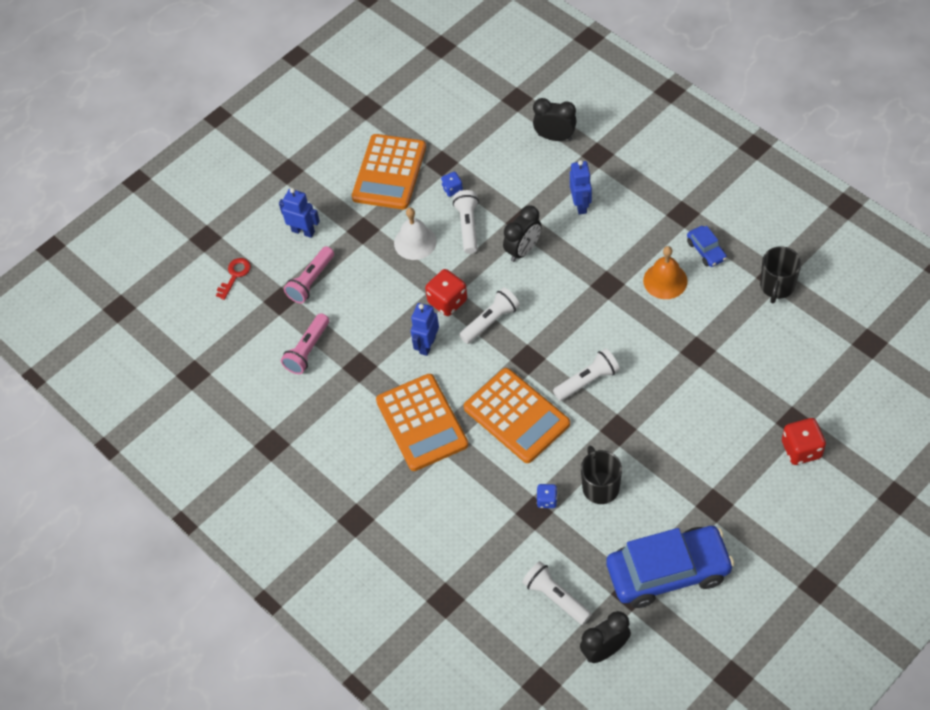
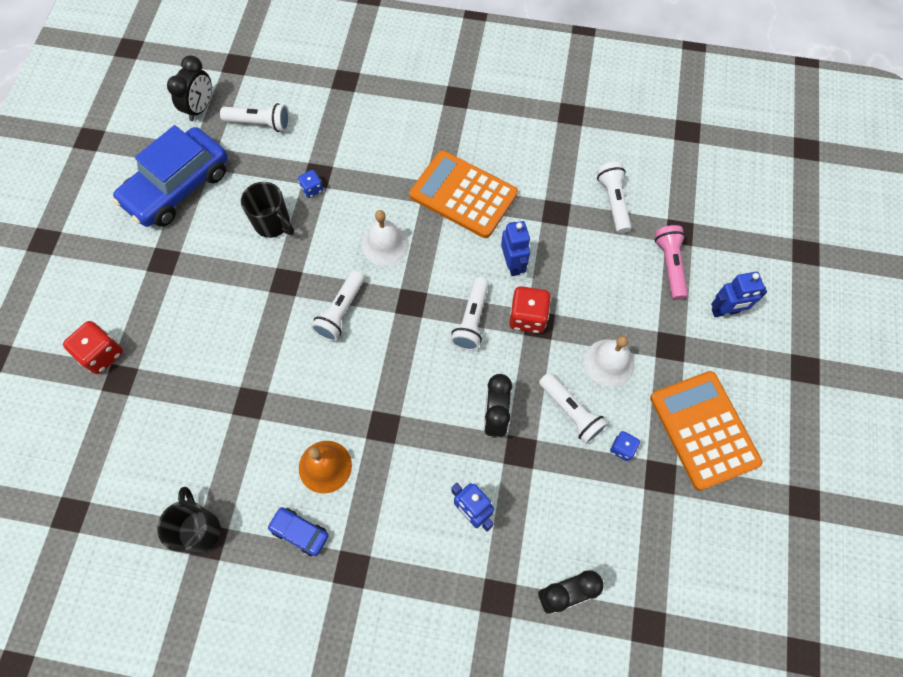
camera: 140 degrees right, 10 degrees up
red key [216,258,251,300] -> none
pink flashlight [281,313,329,374] -> white flashlight [597,162,631,234]
orange calculator [464,368,570,463] -> white bell [362,210,409,266]

